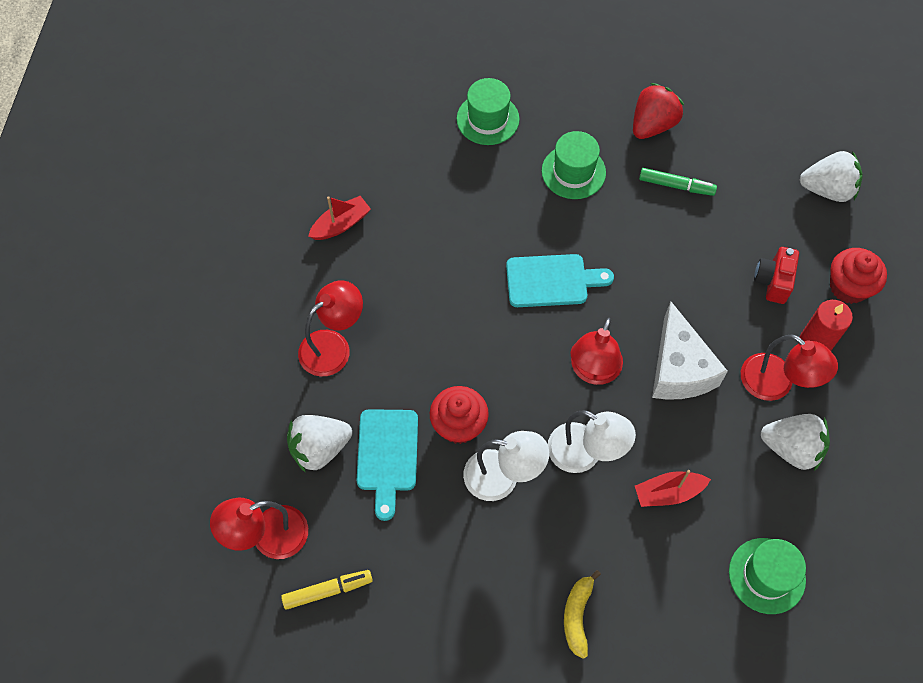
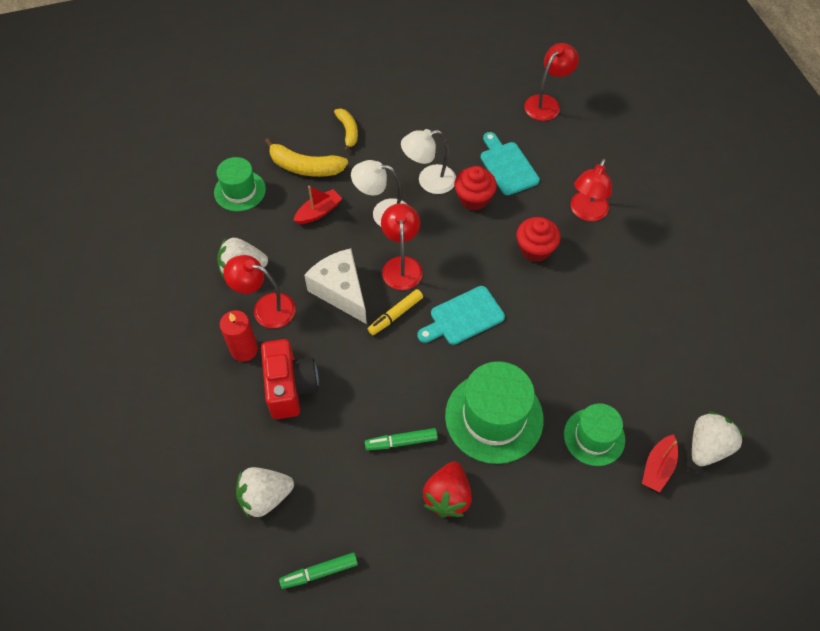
camera: 155 degrees right, 5 degrees down
yellow marker [281,570,373,610] -> yellow marker moved to [368,289,423,335]
white strawberry [287,415,352,473] -> white strawberry moved to [692,411,744,466]
red boat [308,196,371,240] -> red boat moved to [642,434,678,492]
green hat [542,131,606,199] -> green hat [445,361,544,464], size x1.63
red camera [754,247,799,304] -> red camera [261,339,319,419], size x1.60
red cupcake [830,248,887,304] -> red cupcake moved to [516,217,561,262]
none -> yellow banana [264,138,348,177]
none -> green marker [279,553,358,589]

